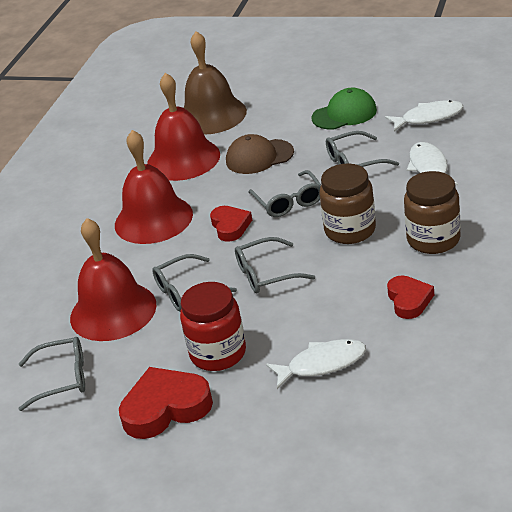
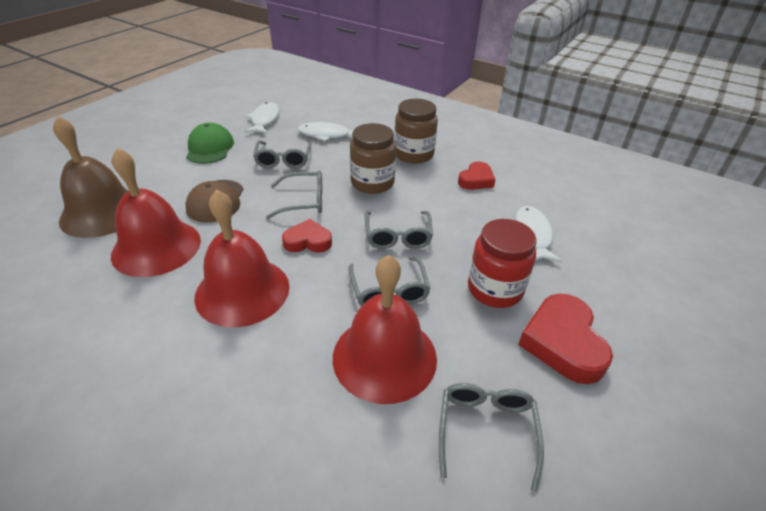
camera: 80 degrees left, 5 degrees up
red heart [387,275,434,319] -> red heart turned 120 degrees clockwise [458,162,495,190]

